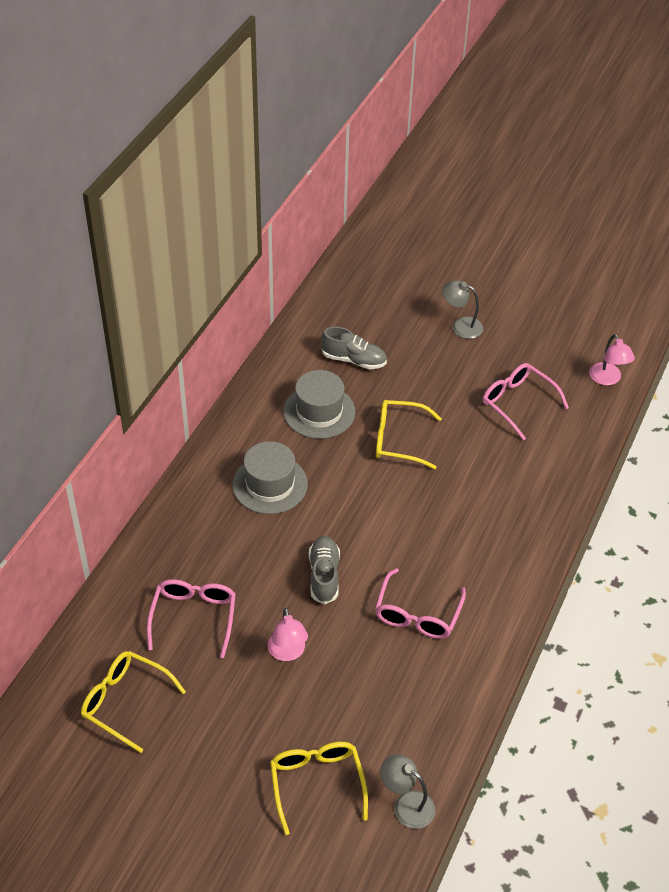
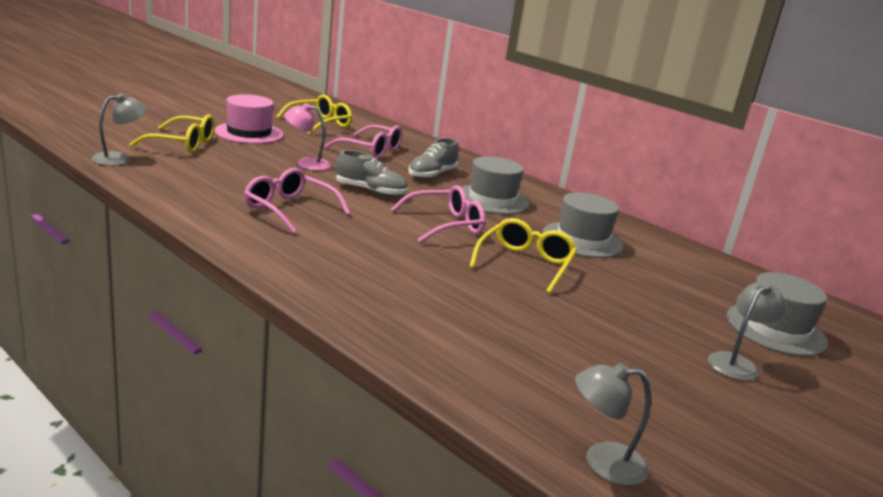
camera: 105 degrees right, 25 degrees down
grey shoe [321,327,387,369] -> grey shoe moved to [408,138,459,179]
pink glasses [483,363,569,441] -> pink glasses moved to [390,185,485,243]
pink lamp [589,334,635,385] -> grey lamp [575,362,651,486]
none -> pink hat [214,94,283,144]
none -> grey hat [727,272,828,356]

